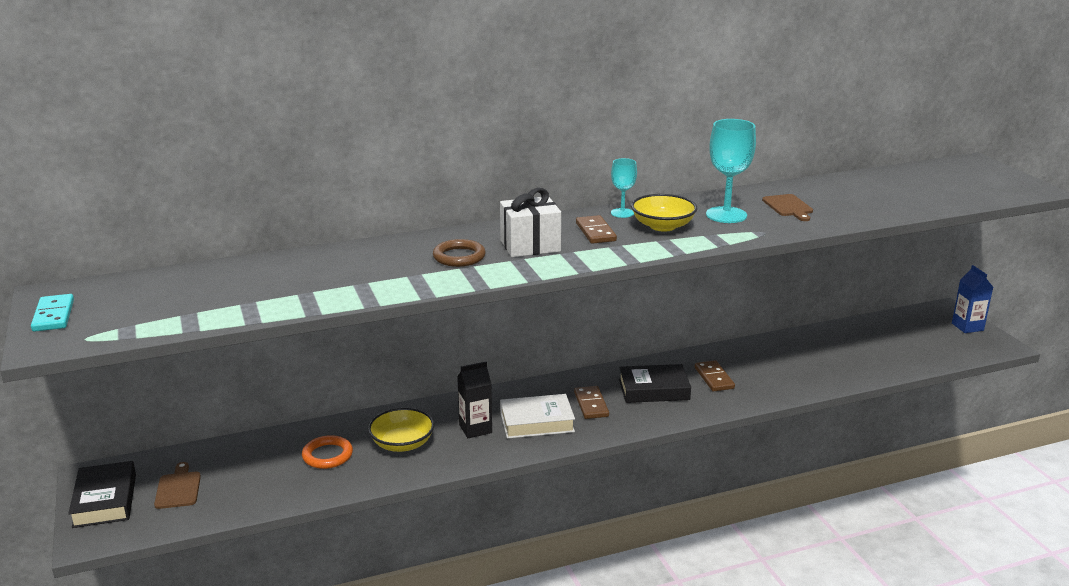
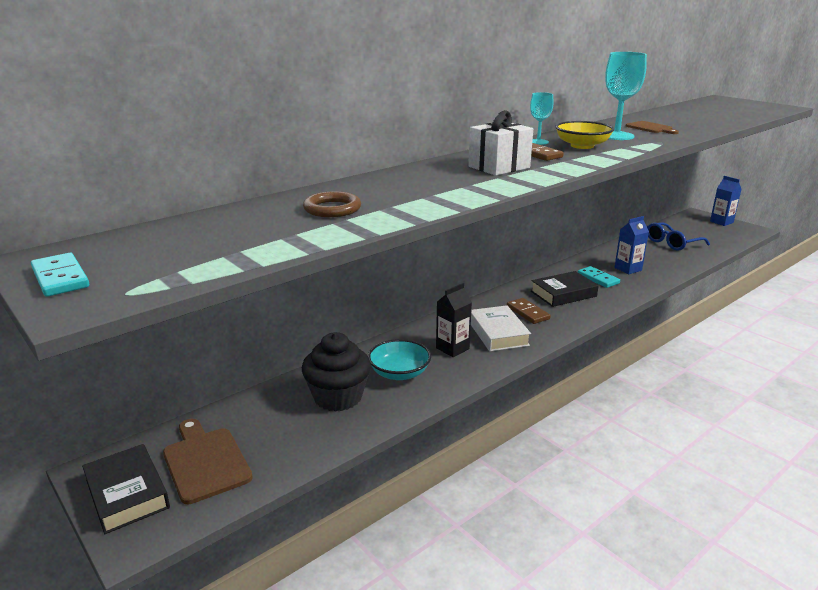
camera: 20 degrees left, 0 degrees up
brown cutting board [154,462,201,509] -> brown cutting board [163,419,253,504], size x1.57
orange ring [302,435,353,469] -> black cupcake [302,332,371,412]
yellow bowl [368,408,434,452] -> turquoise bowl [368,339,431,380]
brown ring [433,239,486,267] -> brown ring moved to [303,191,361,217]
white book [500,394,575,439] -> white book turned 75 degrees counterclockwise [471,305,531,351]
brown domino [695,360,735,391] -> turquoise domino [578,266,620,288]
none -> blue carton [614,216,649,274]
none -> blue glasses [647,222,710,251]

